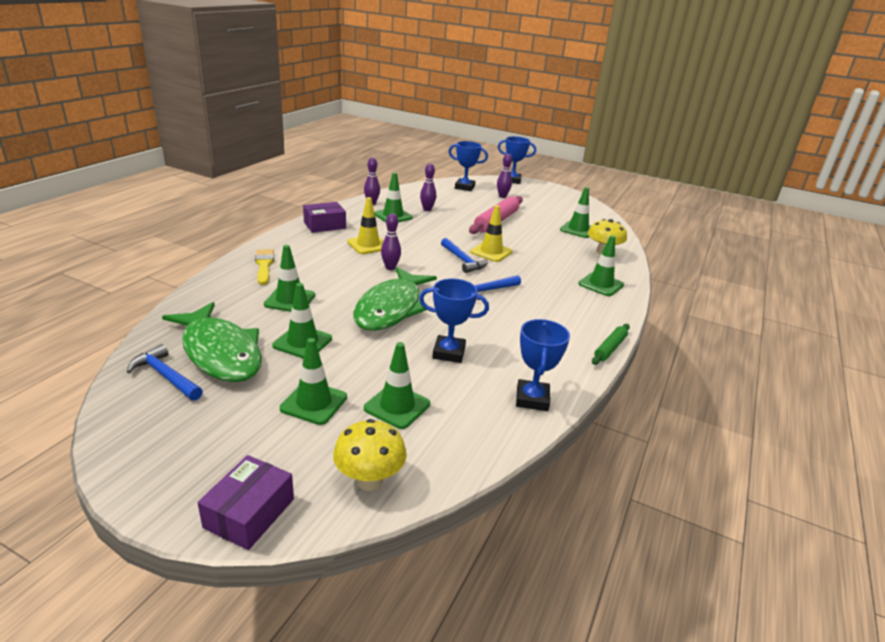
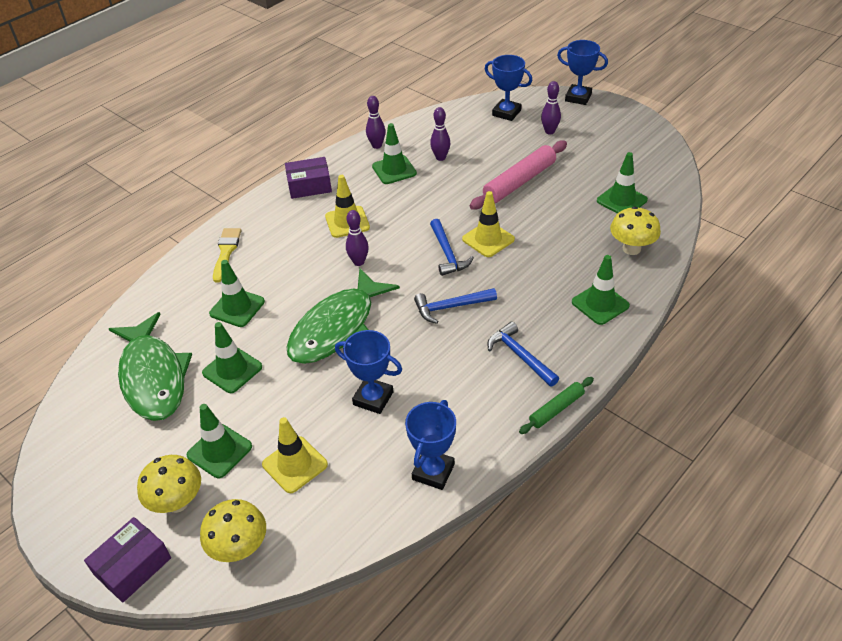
camera: 20 degrees right, 15 degrees up
blue hammer [127,344,203,401] -> blue hammer moved to [487,322,559,387]
green traffic cone [364,342,430,429] -> yellow traffic cone [262,417,328,493]
none -> yellow mushroom [137,455,201,513]

